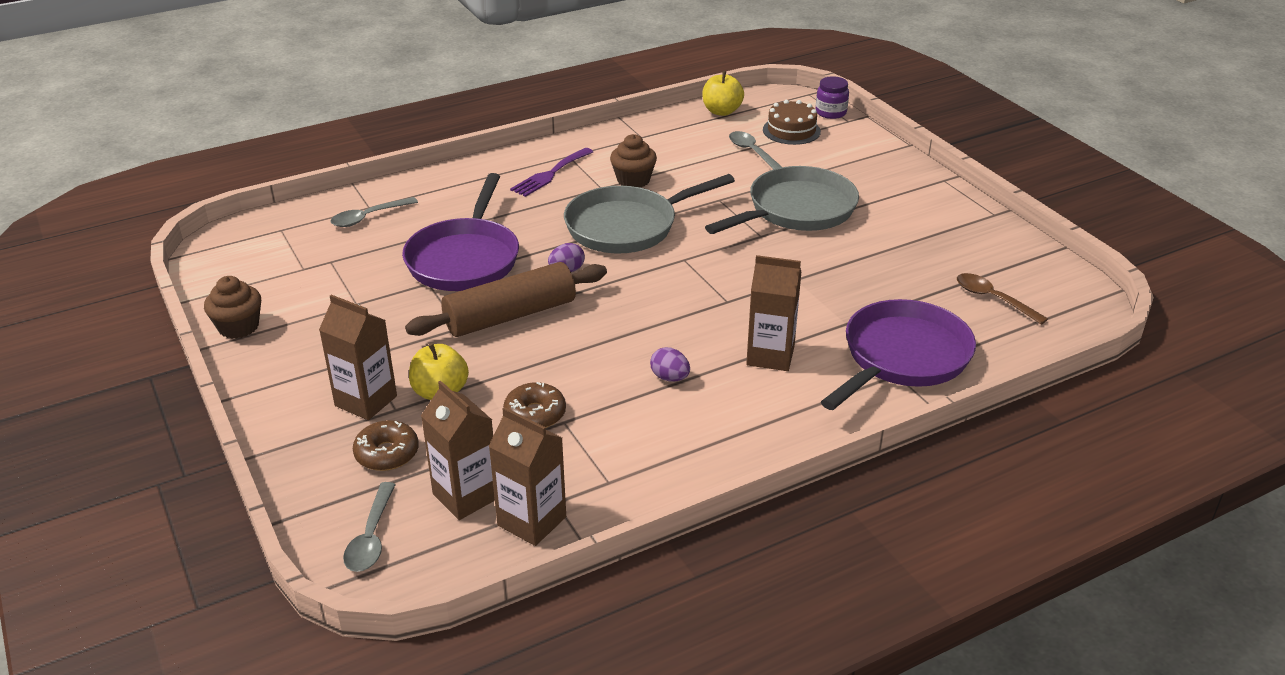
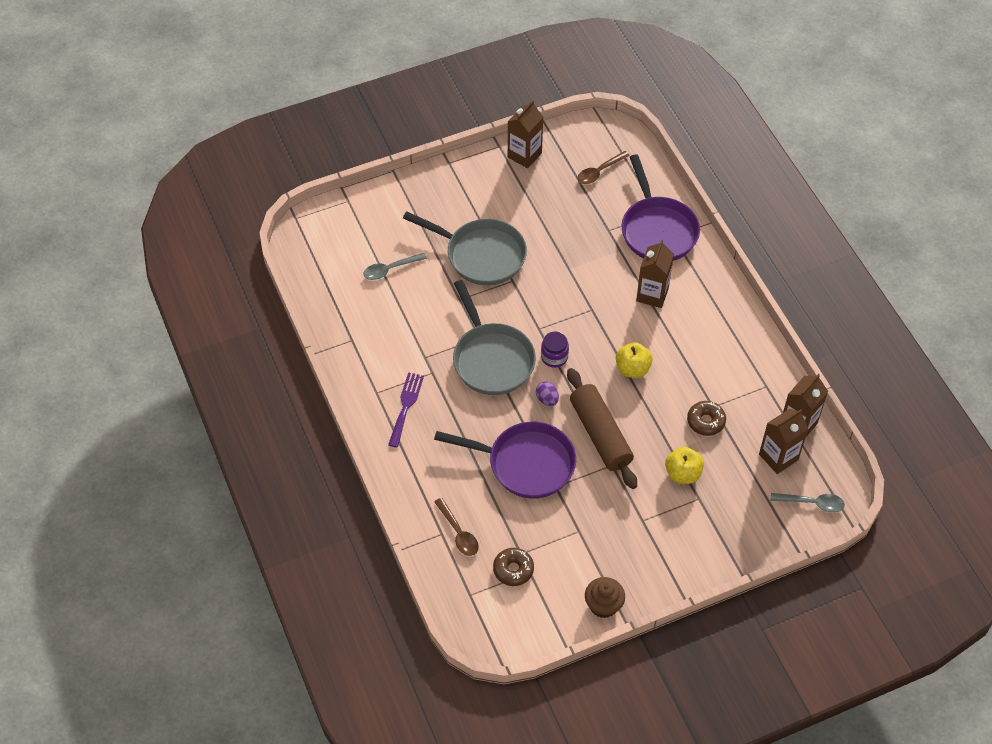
camera: 85 degrees left, 20 degrees up
brown carton [319,295,397,420] -> brown carton moved to [508,101,543,168]
grey spoon [330,197,418,227] -> brown spoon [434,498,479,556]
brown donut [353,420,419,471] -> brown donut moved to [493,548,534,586]
purple fork [510,148,593,197] -> purple fork turned 120 degrees counterclockwise [388,372,424,447]
brown cupcake [610,134,657,188] -> none
purple egg [650,347,690,382] -> none
yellow apple [702,71,744,116] -> yellow apple moved to [616,342,653,378]
grey pan [705,166,859,234] -> grey pan turned 150 degrees clockwise [403,211,527,285]
brown cake [763,100,821,145] -> none
purple jar [816,76,849,119] -> purple jar moved to [541,332,569,368]
purple pan [821,299,976,410] -> purple pan turned 150 degrees counterclockwise [622,154,700,261]

